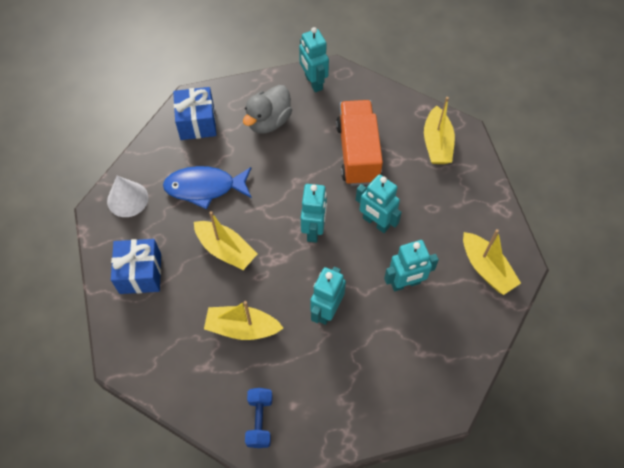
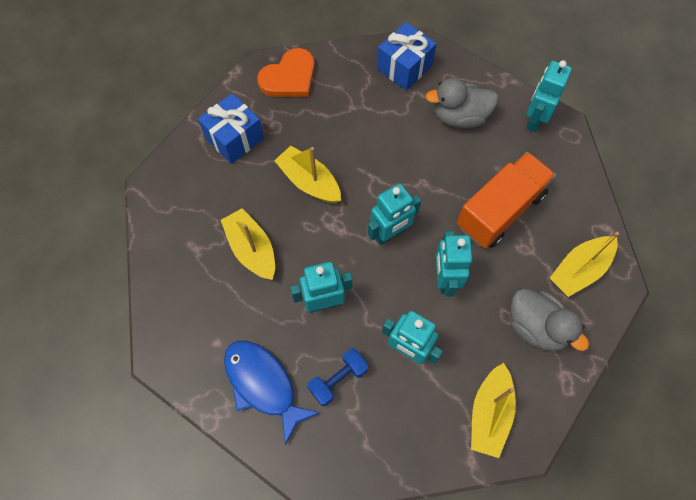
camera: 50 degrees right, 5 degrees up
white cone [107,176,148,217] -> orange heart [257,48,315,97]
blue fish [163,166,251,209] -> blue fish moved to [224,341,320,445]
yellow boat [194,211,257,270] -> yellow boat turned 135 degrees clockwise [274,146,341,203]
blue dumbbell [245,388,273,448] -> blue dumbbell moved to [307,348,368,406]
none -> grey duck [510,288,589,351]

